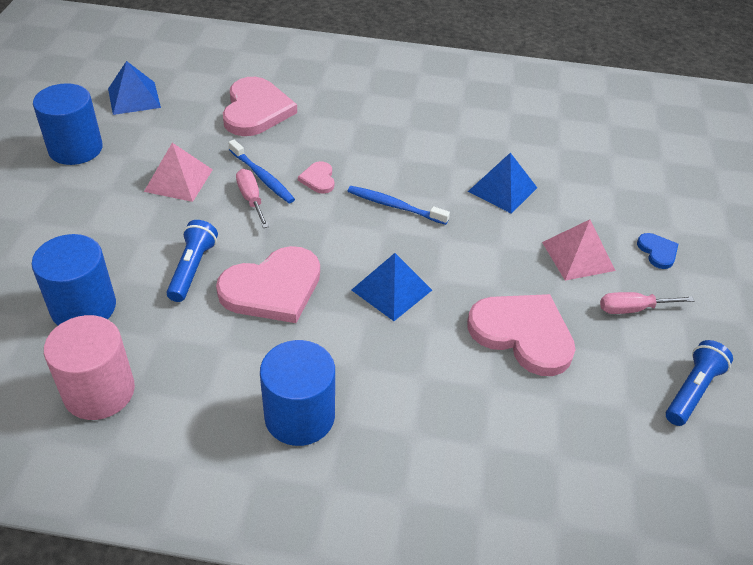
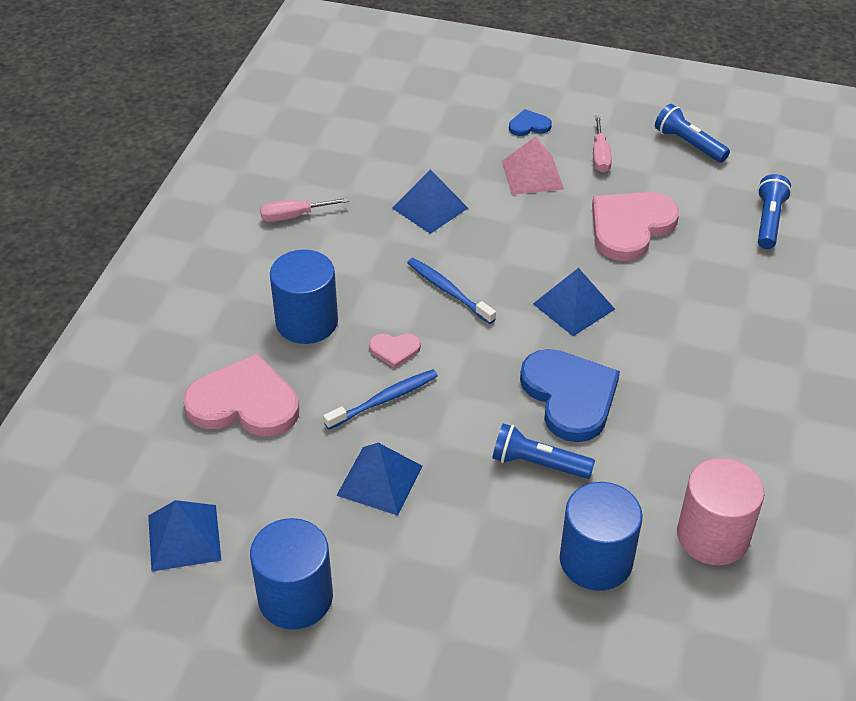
camera: 80 degrees left, 0 degrees up
pink pyramid [144,143,213,202] -> blue pyramid [336,443,423,516]
pink heart [216,246,320,323] -> blue heart [520,349,620,442]
pink screwdriver [236,169,269,228] -> pink screwdriver moved to [260,198,349,222]
blue cylinder [260,340,335,446] -> blue cylinder moved to [270,250,338,344]
blue toothbrush [348,186,450,225] -> blue toothbrush turned 105 degrees clockwise [407,258,496,324]
none -> blue flashlight [758,174,792,249]

